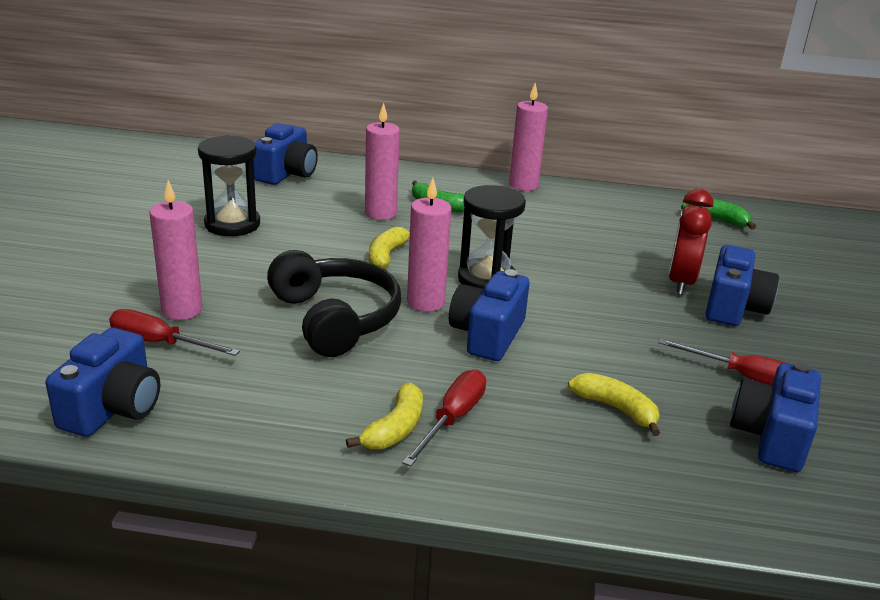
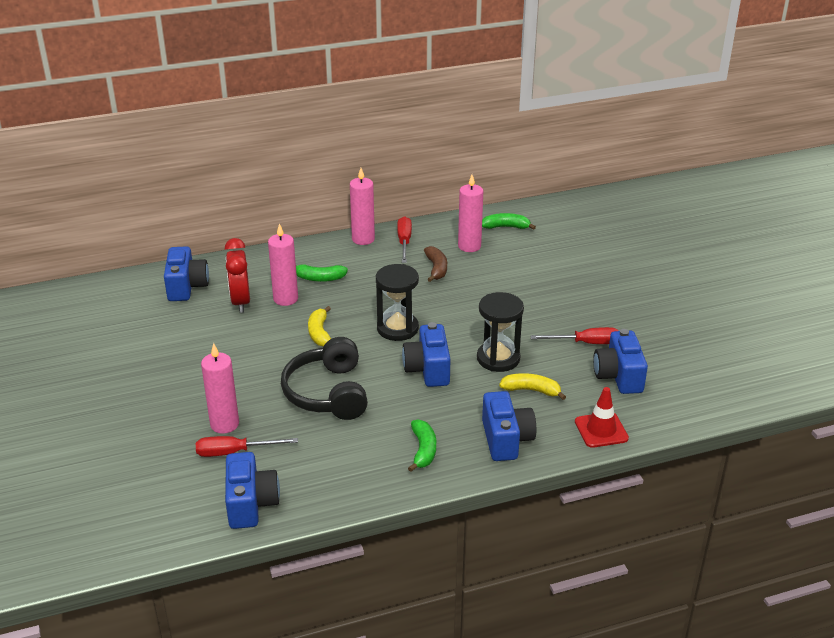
camera: 25 degrees left, 5 degrees up
black hourglass [198,135,260,236] -> black hourglass moved to [477,292,524,372]
black headphones [267,250,401,357] -> black headphones turned 135 degrees counterclockwise [281,337,368,420]
yellow banana [346,382,423,449] -> green banana [408,419,436,472]
red screwdriver [402,370,486,466] -> red screwdriver moved to [397,216,412,263]
pink candle [407,178,451,312] -> pink candle moved to [458,175,483,252]
red clock [669,189,714,295] -> red clock moved to [225,238,250,313]
blue camera [705,245,779,326] -> blue camera moved to [482,391,536,461]
none -> brown banana [424,246,447,282]
none -> red traffic cone [575,387,629,448]

